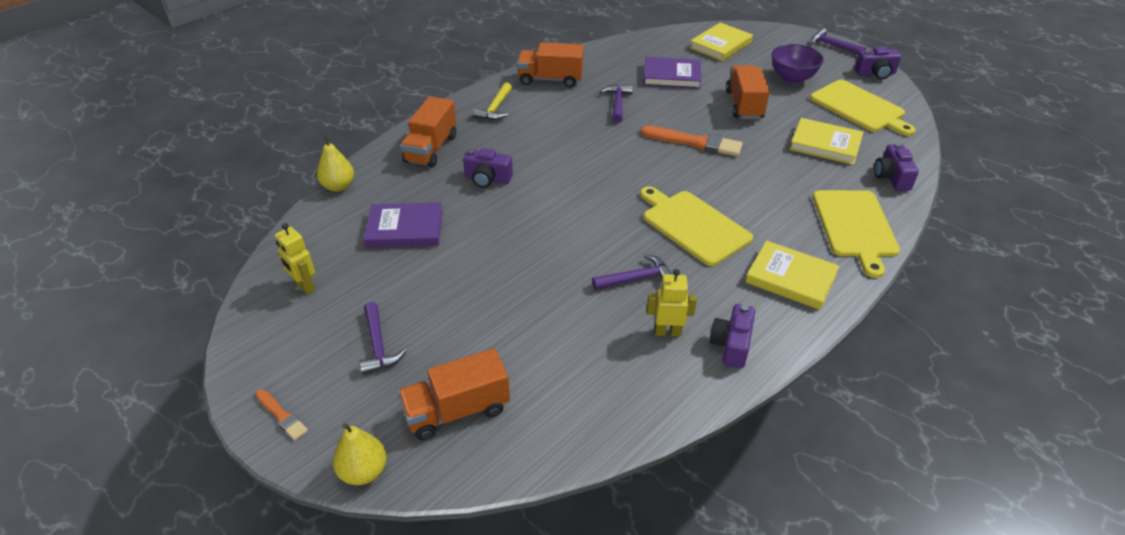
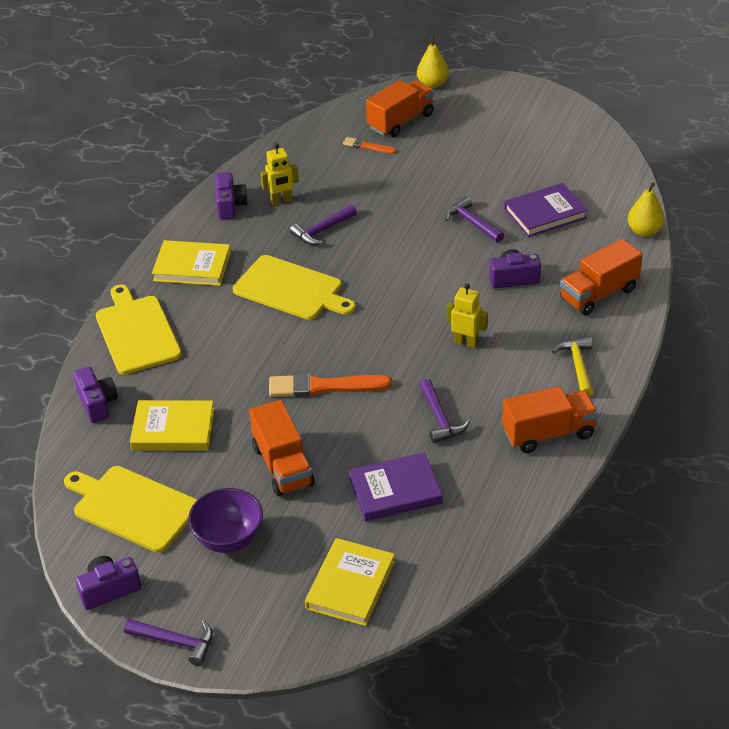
camera: 160 degrees right, 0 degrees up
orange brush [256,389,308,440] -> orange brush moved to [343,137,396,154]
yellow robot [275,223,315,294] -> yellow robot moved to [447,283,488,348]
purple hammer [359,302,407,375] -> purple hammer moved to [445,196,504,243]
orange truck [400,96,456,168] -> orange truck turned 120 degrees counterclockwise [560,239,643,315]

